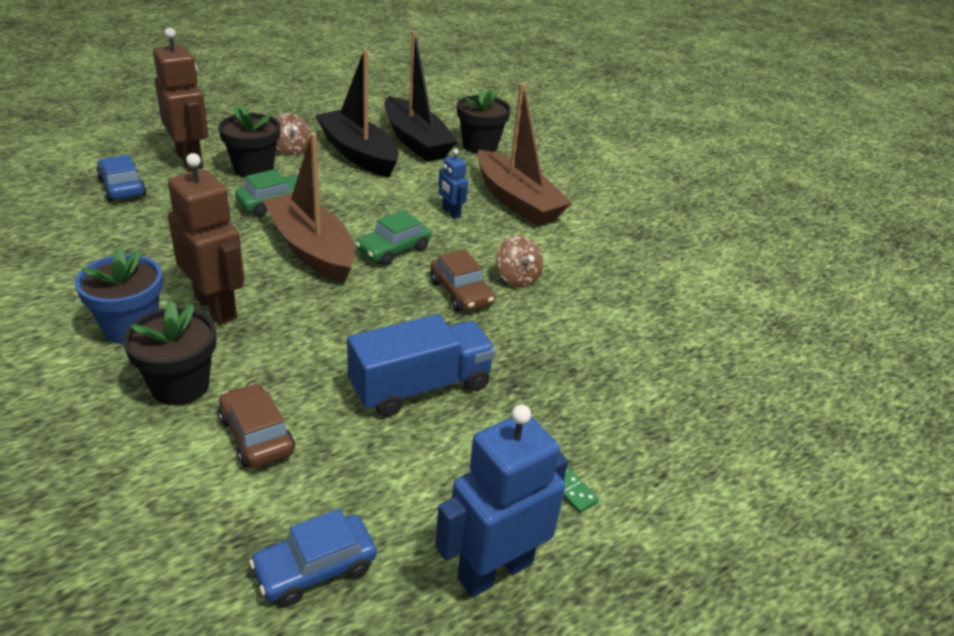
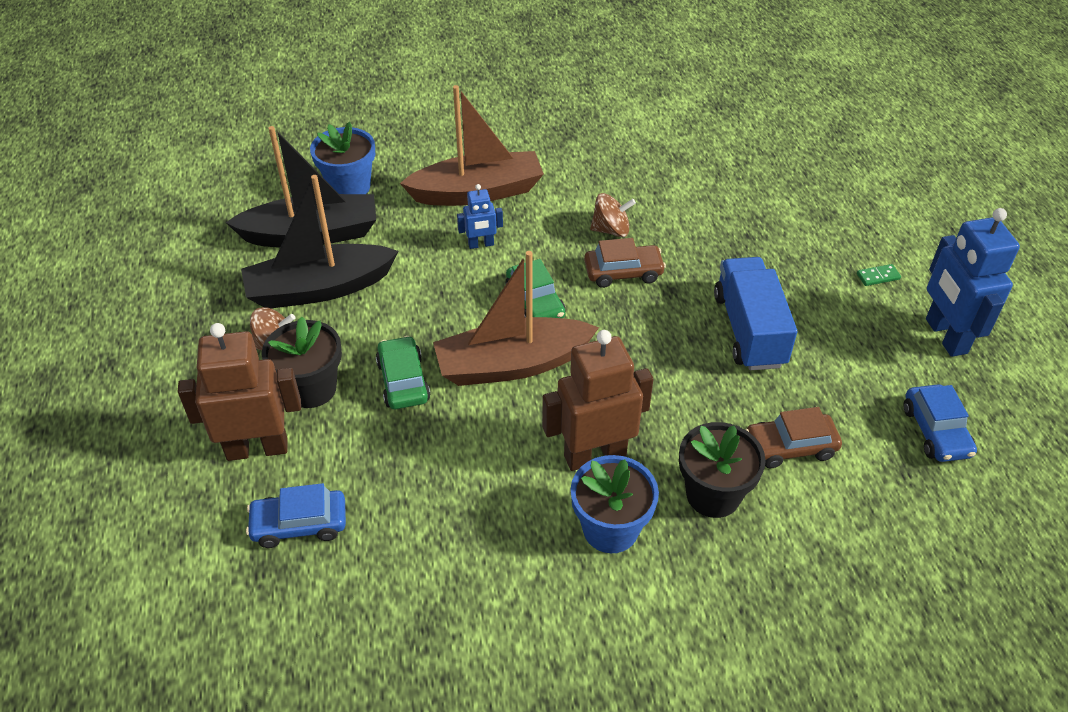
camera: 65 degrees left, 10 degrees up
black flower pot [457,88,511,154] -> blue flower pot [310,122,375,194]

